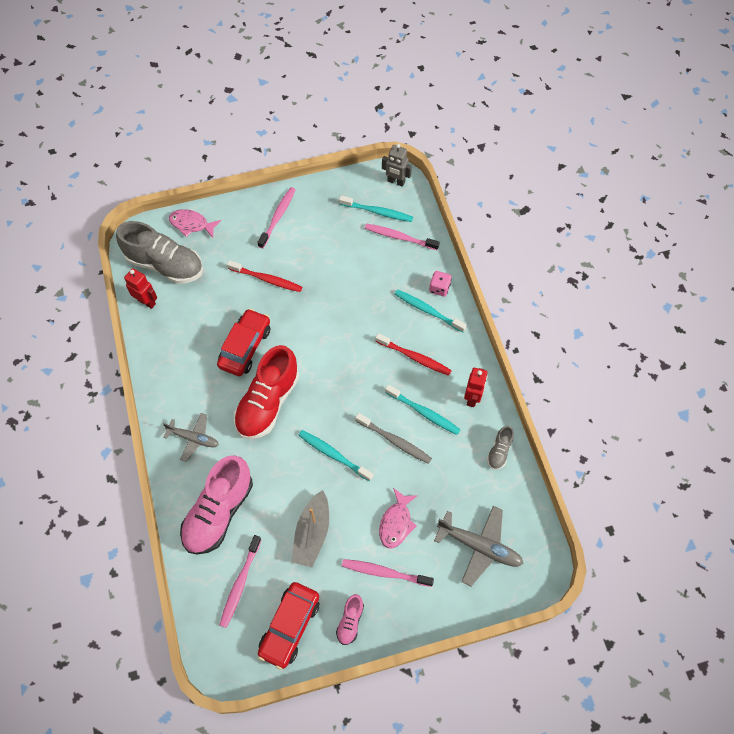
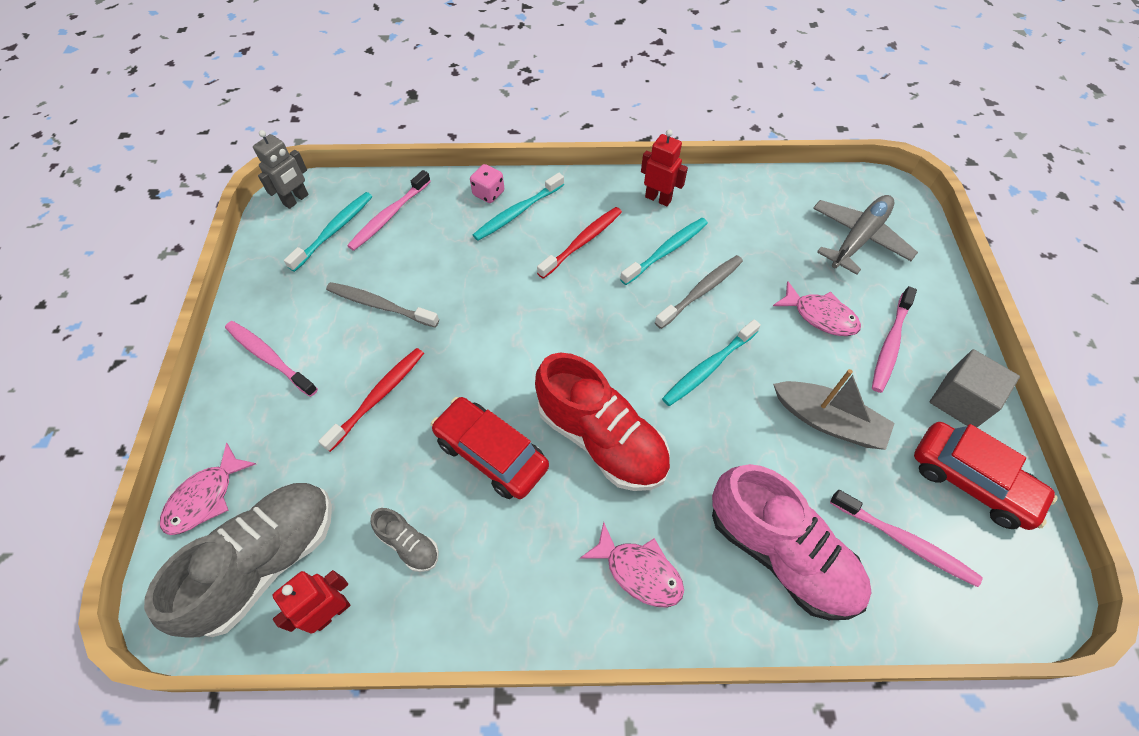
camera: 75 degrees left, 5 degrees down
grey plane [163,413,219,462] -> pink fish [580,522,684,607]
pink shoe [336,594,364,645] -> grey cube [930,349,1020,427]
grey shoe [487,425,514,470] -> grey shoe moved to [370,508,439,572]
none -> grey toothbrush [326,282,439,328]

